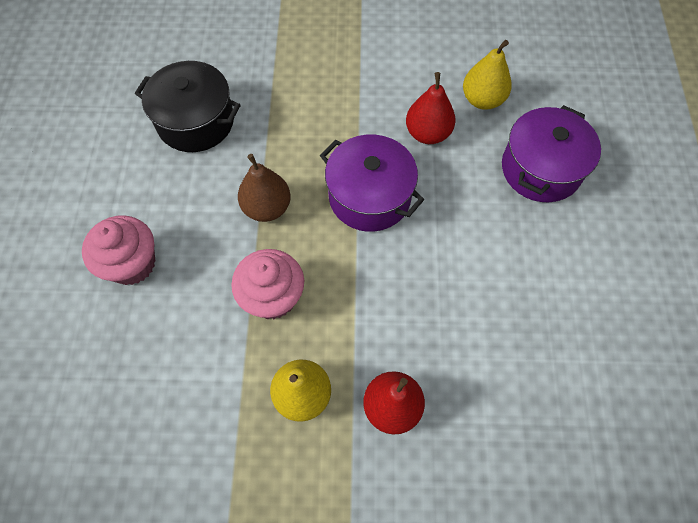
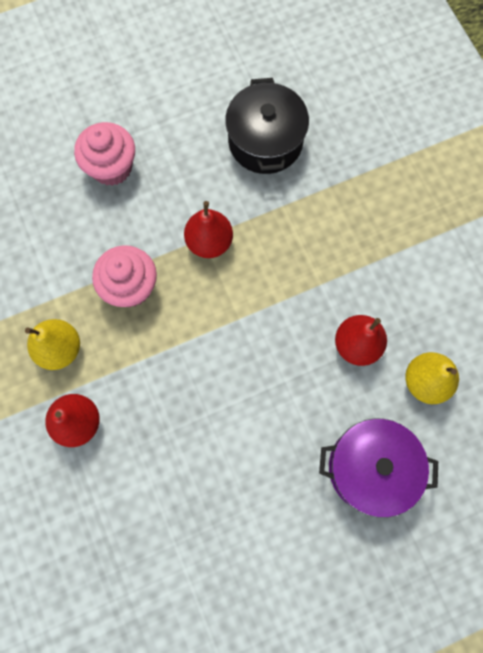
camera: 65 degrees right, 10 degrees up
brown pear [238,154,291,222] -> red pear [184,201,233,258]
purple pot [320,135,424,232] -> none

